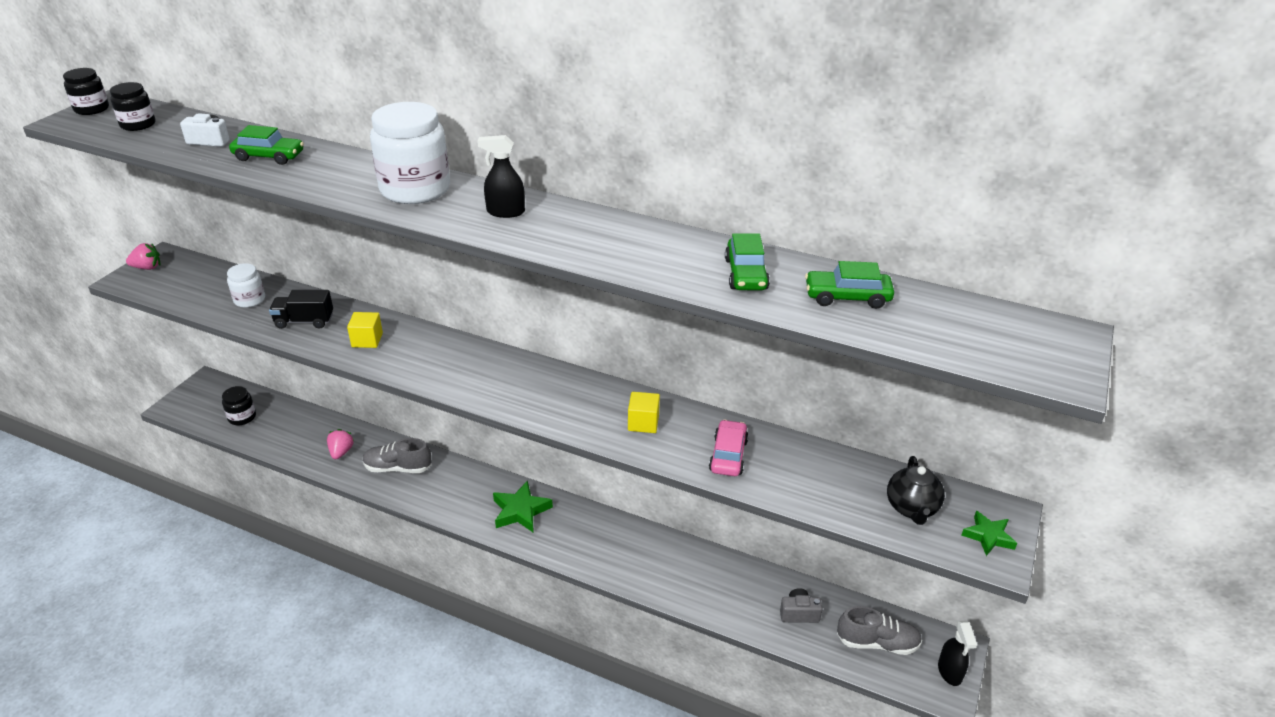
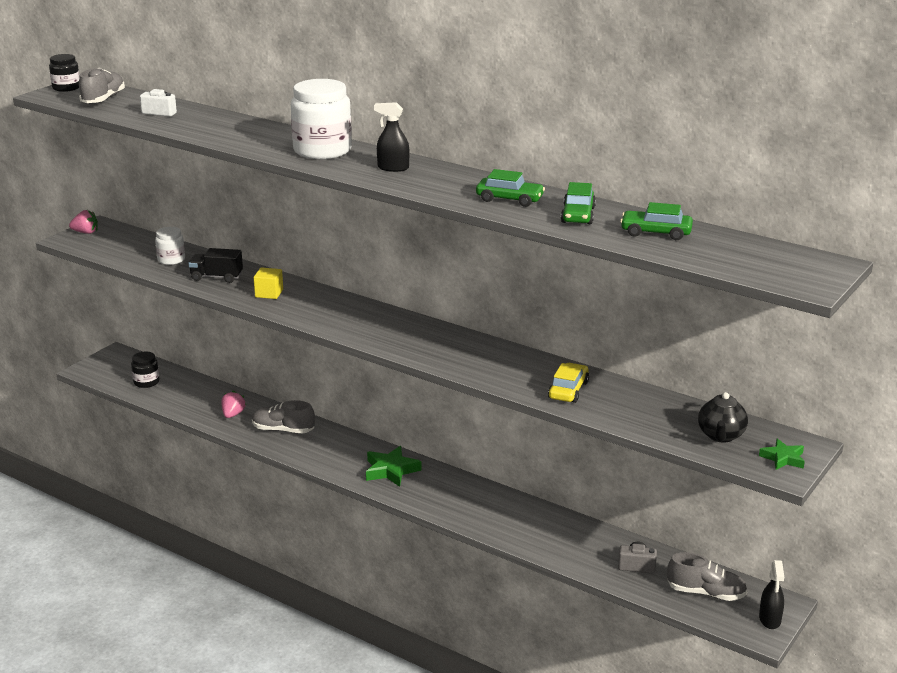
camera: 10 degrees right, 10 degrees down
black jar [110,82,156,131] -> grey shoe [79,68,125,103]
green car [229,125,304,165] -> green car moved to [476,169,545,207]
yellow cube [628,392,660,433] -> none
pink car [709,420,749,476] -> yellow car [548,363,589,403]

